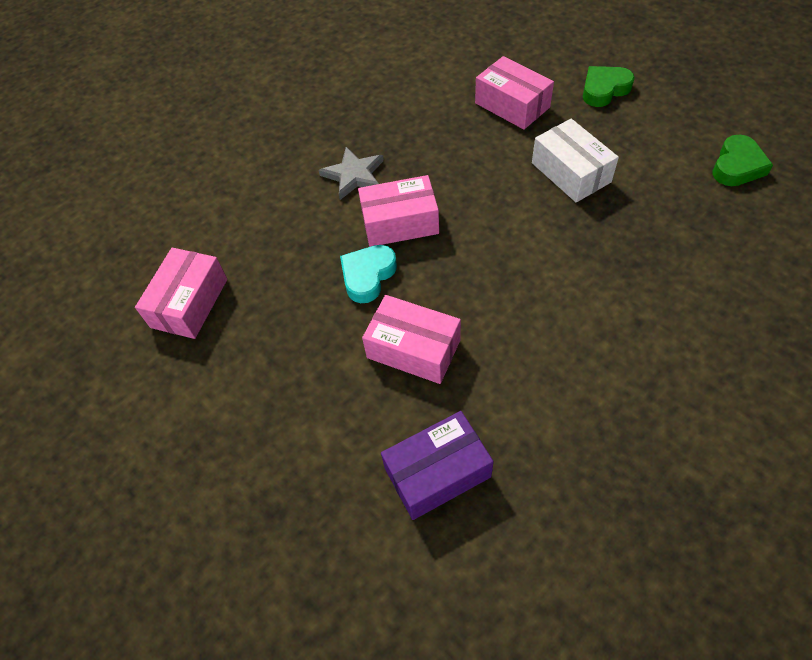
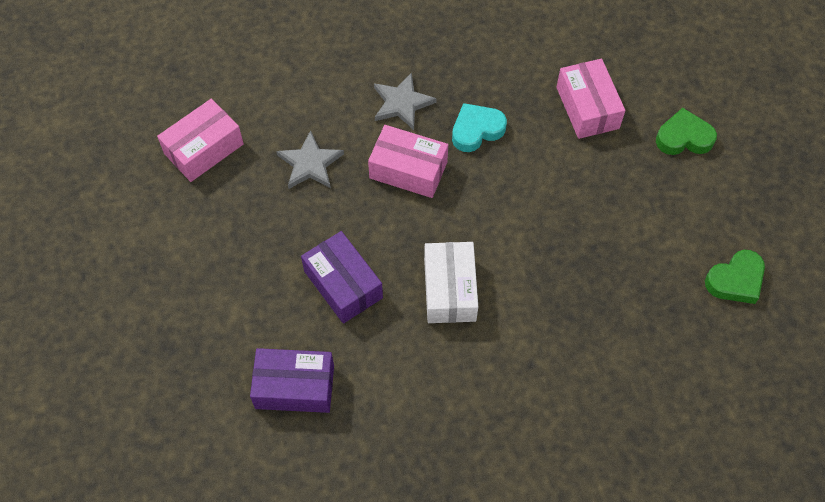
camera: 25 degrees right, 5 degrees up
turquoise heart [340,245,397,303] -> turquoise heart moved to [452,103,507,152]
pink box [362,295,461,384] -> purple box [301,231,383,324]
white box [532,119,619,202] -> white box moved to [424,242,478,323]
none -> grey star [276,130,344,189]

